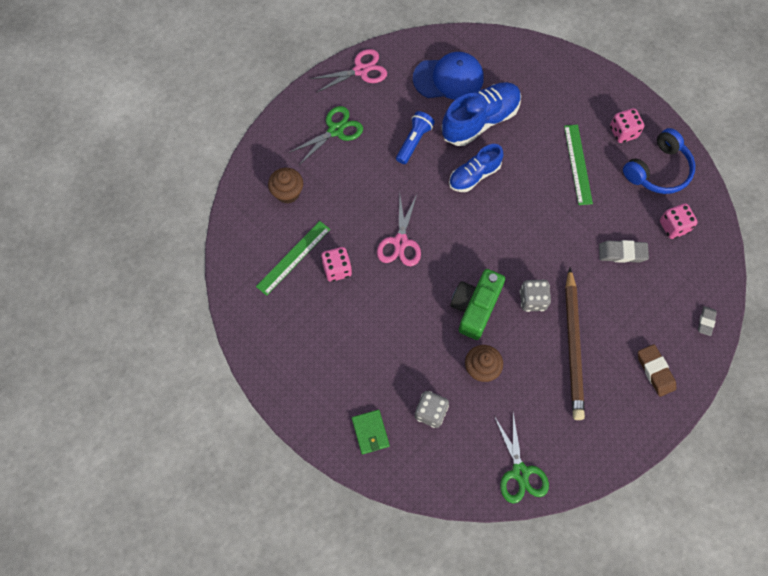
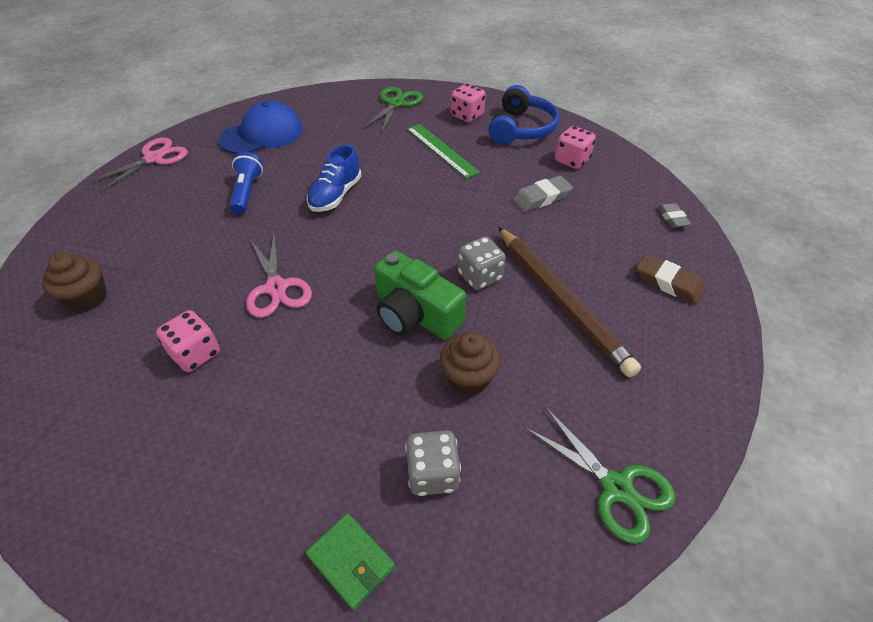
camera: 30 degrees left, 20 degrees down
green ruler [256,221,331,296] -> none
green scissors [288,106,363,165] -> green scissors moved to [364,87,423,132]
blue shoe [441,82,521,146] -> none
green camera [450,269,505,340] -> green camera turned 45 degrees counterclockwise [374,250,466,340]

